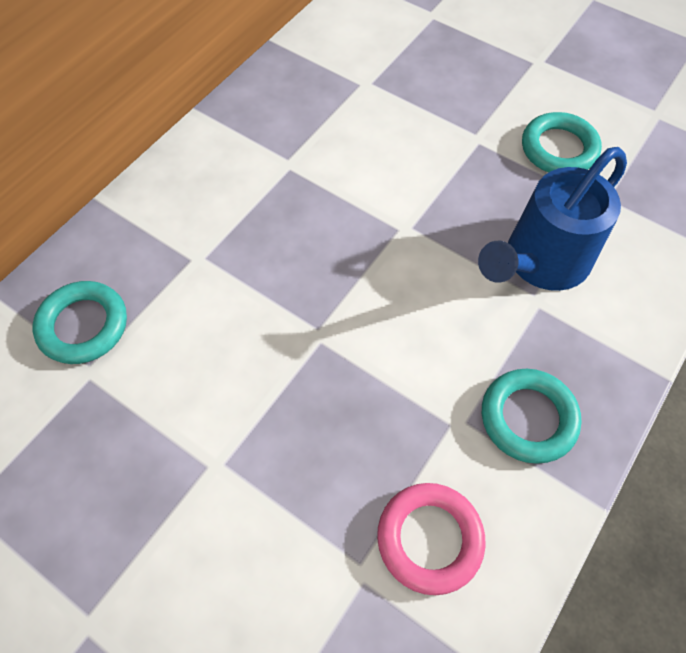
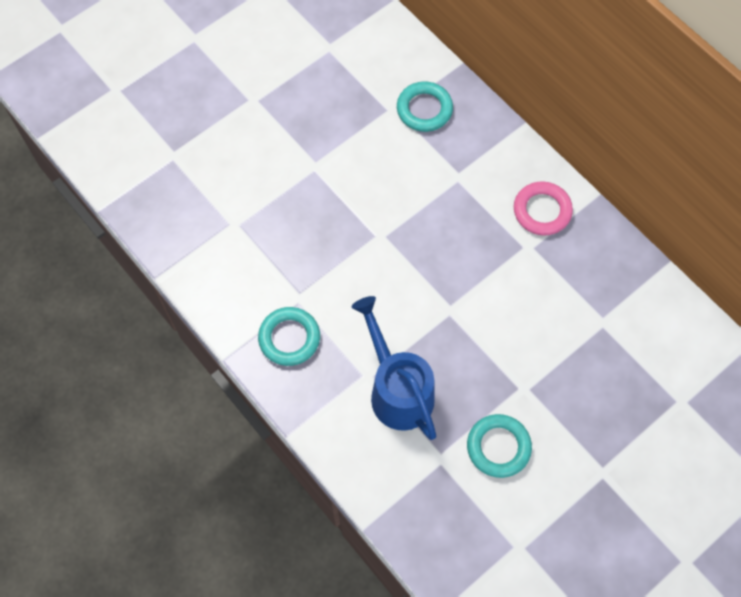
camera: 105 degrees right, 5 degrees up
pink ring [377,483,486,595] -> pink ring moved to [514,181,573,236]

